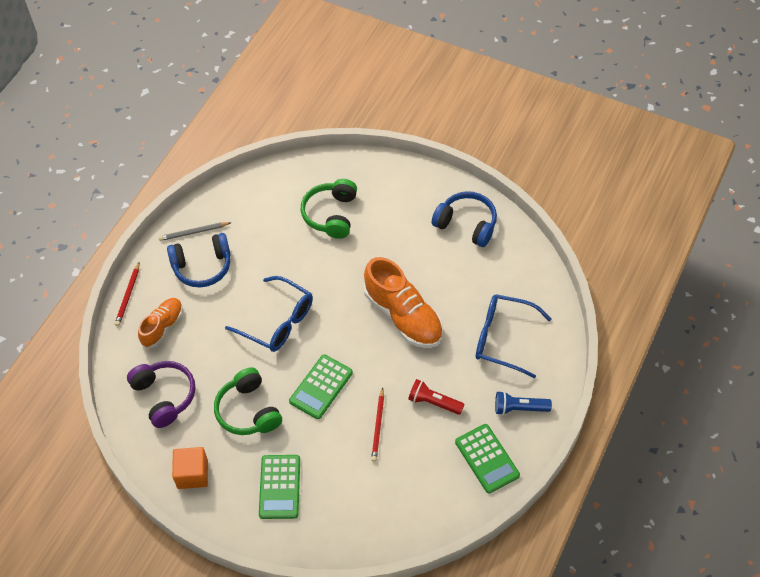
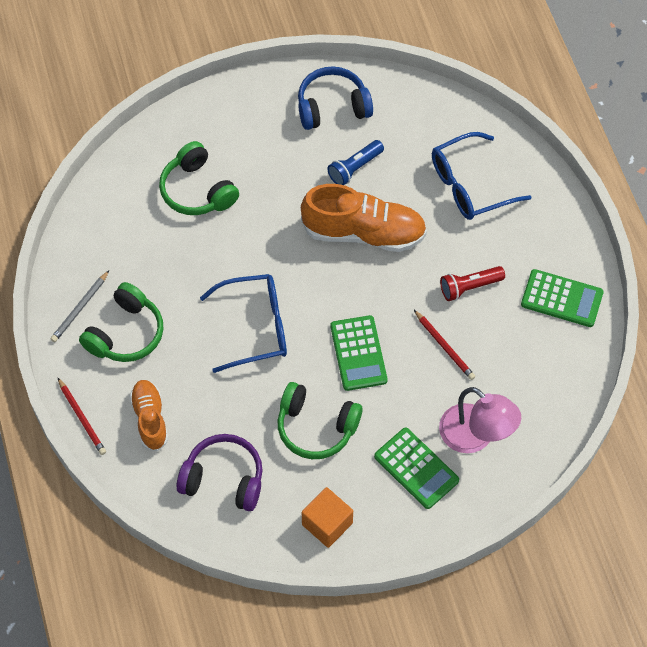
camera: 45 degrees left, 5 degrees up
blue headphones [167,233,230,288] -> green headphones [79,282,163,362]
blue flashlight [495,391,552,415] -> blue flashlight moved to [327,140,384,185]
none -> pink lamp [439,387,521,453]

